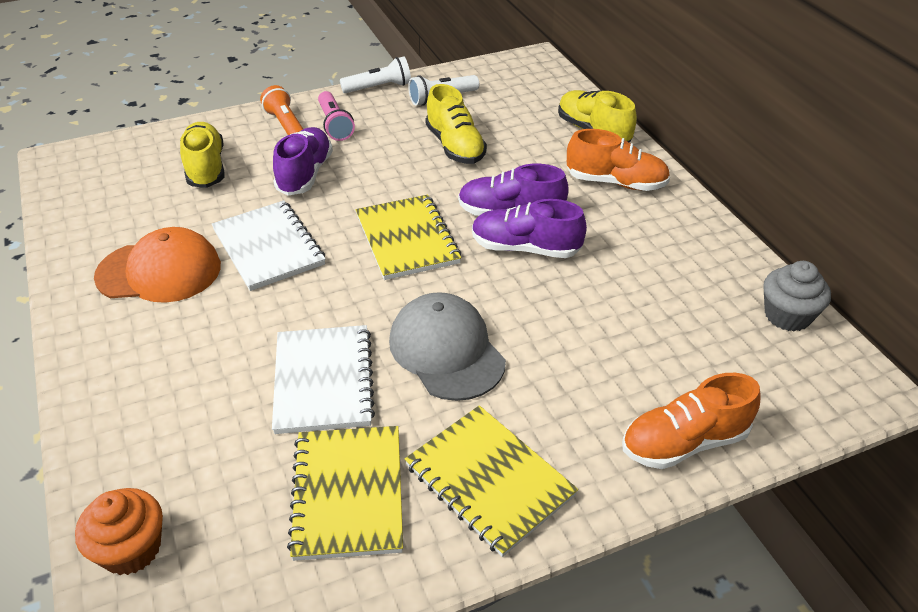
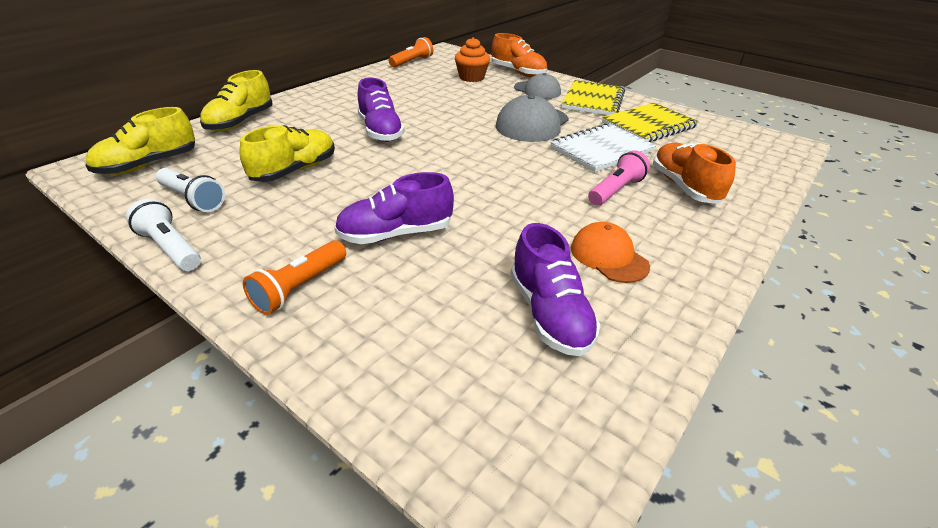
camera: 120 degrees left, 5 degrees down
orange cupcake [75,488,163,575] -> orange cupcake moved to [455,37,490,82]
orange cap [94,227,221,303] -> orange cap [571,222,650,283], size x0.65
yellow shoe [180,122,225,188] -> yellow shoe moved to [85,107,195,175]
white notebook [212,200,326,291] -> none
pink flashlight [318,91,355,141] -> pink flashlight moved to [588,150,650,206]
yellow notebook [356,195,461,280] -> none
purple shoe [472,199,587,258] -> purple shoe moved to [510,223,600,356]
orange shoe [567,129,670,191] -> orange shoe moved to [653,143,736,204]
grey cupcake [764,261,831,332] -> orange flashlight [389,37,433,68]
none -> grey cap [514,73,561,99]

